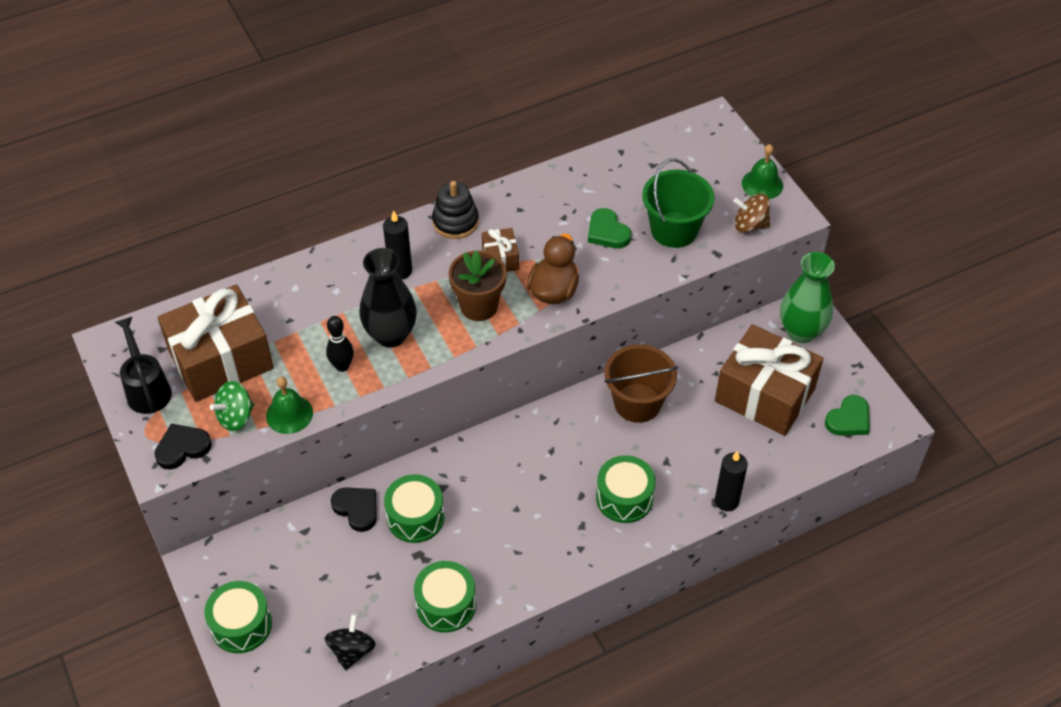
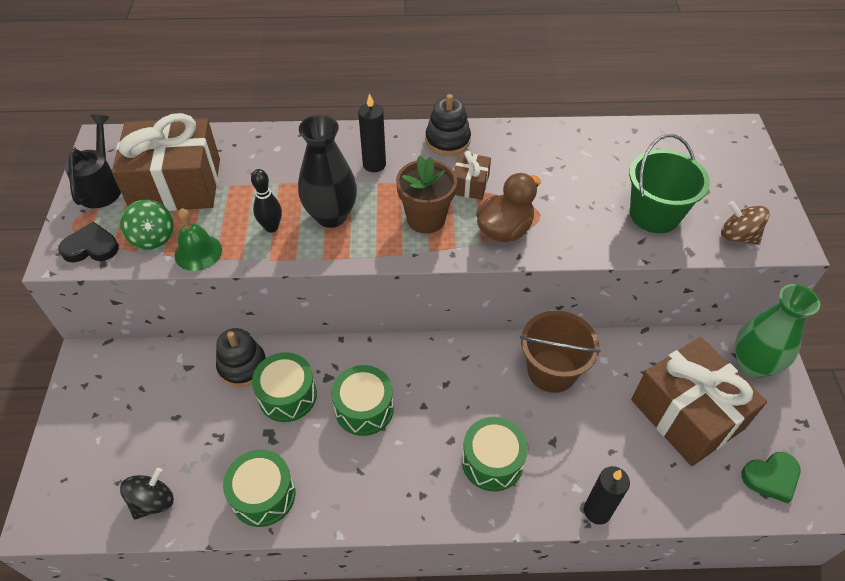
camera: 25 degrees right, 0 degrees up
green drum [204,581,272,653] -> green drum moved to [331,365,394,436]
green spinning top [210,381,254,431] -> green spinning top turned 105 degrees counterclockwise [120,200,174,249]
black heart [331,488,377,532] -> black stacking toy [216,328,266,387]
green heart [588,208,631,248] -> none
green bell [742,144,783,199] -> none

